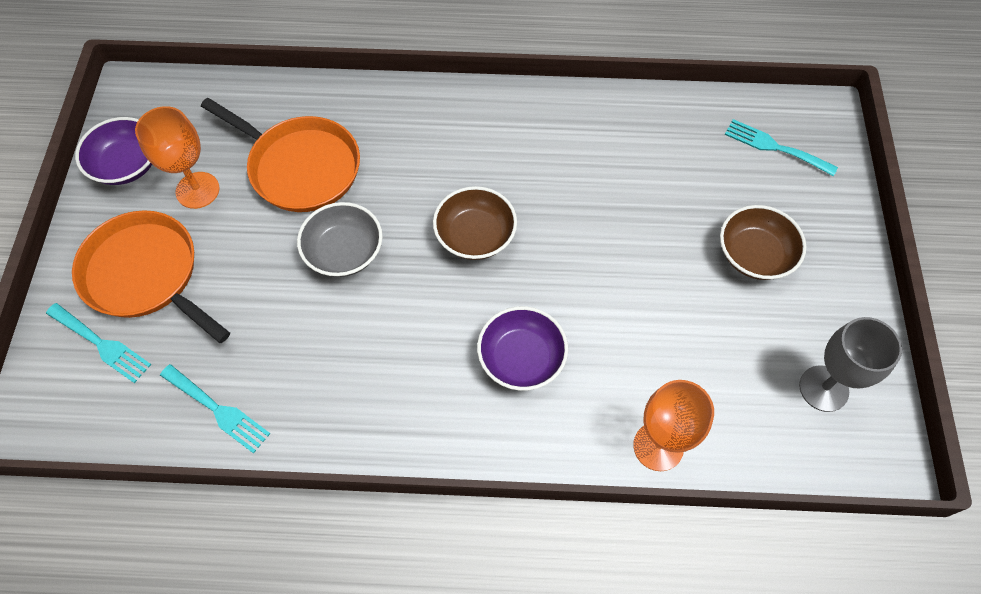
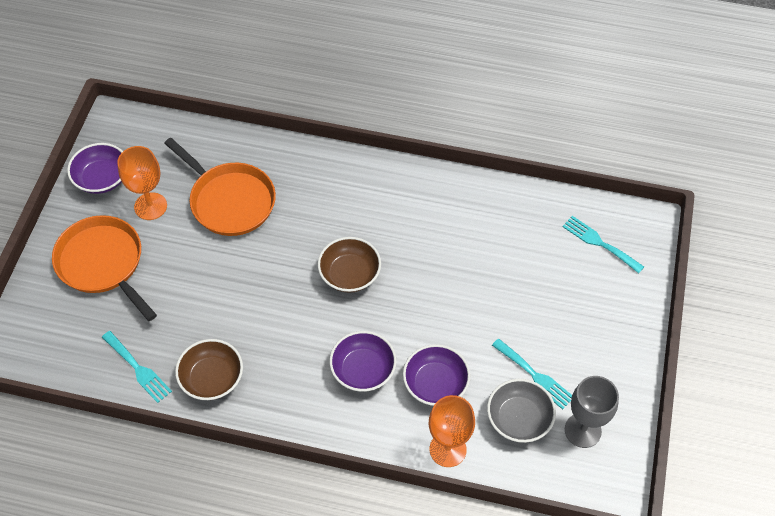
camera: 10 degrees right, 5 degrees down
turquoise fork [46,303,151,383] -> turquoise fork moved to [492,339,572,410]
grey bowl [297,202,383,277] -> grey bowl moved to [487,379,556,443]
brown bowl [720,205,806,280] -> brown bowl moved to [175,339,243,400]
none -> purple bowl [403,344,470,406]

